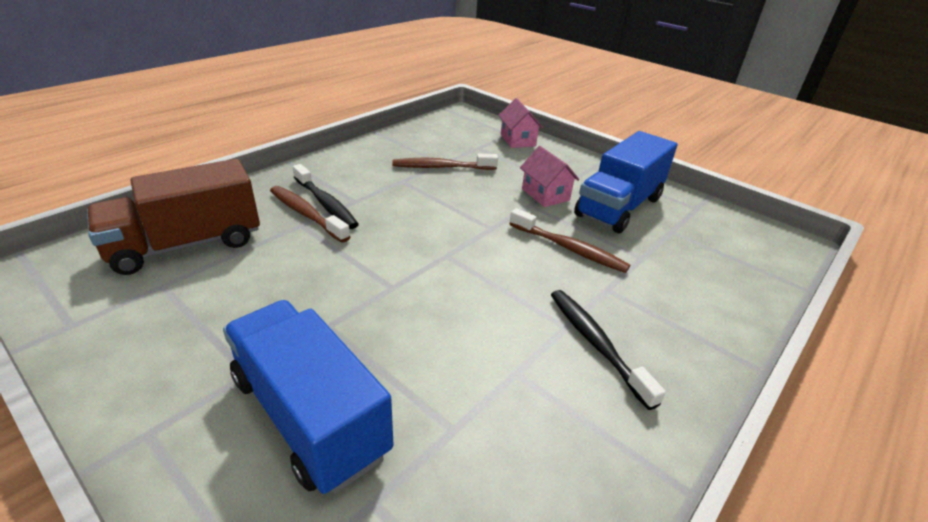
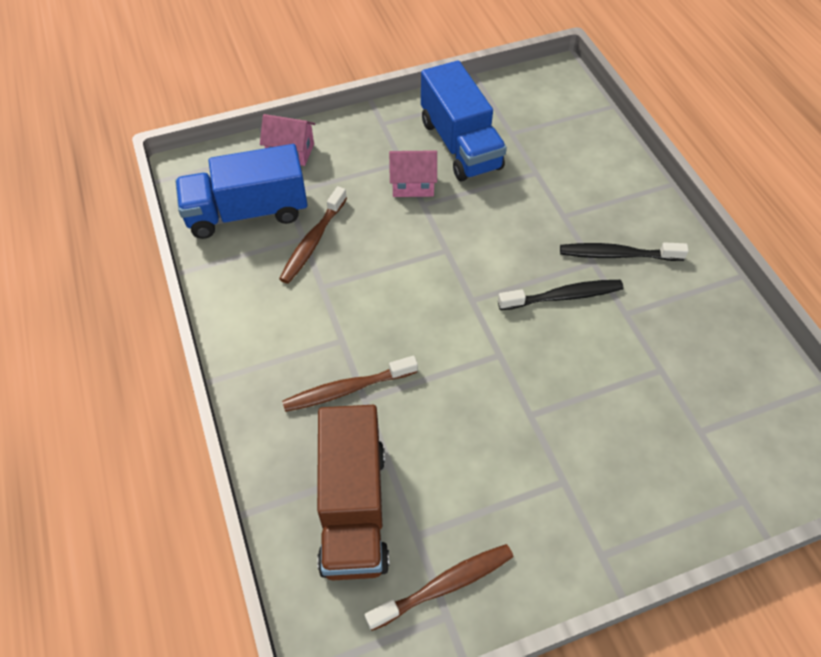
camera: 60 degrees left, 20 degrees up
blue truck [223,300,394,494] -> blue truck moved to [175,144,307,239]
black toothbrush [293,164,359,229] -> black toothbrush moved to [498,280,624,310]
brown toothbrush [509,208,630,273] -> brown toothbrush moved to [365,544,513,631]

